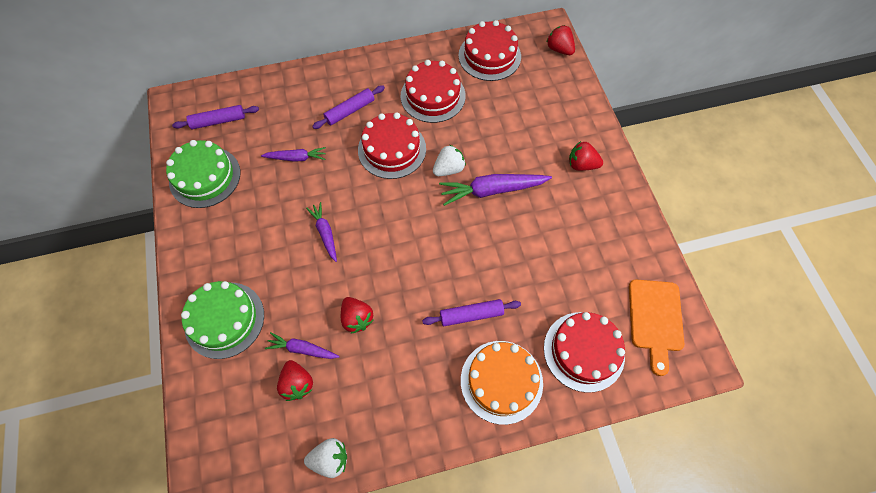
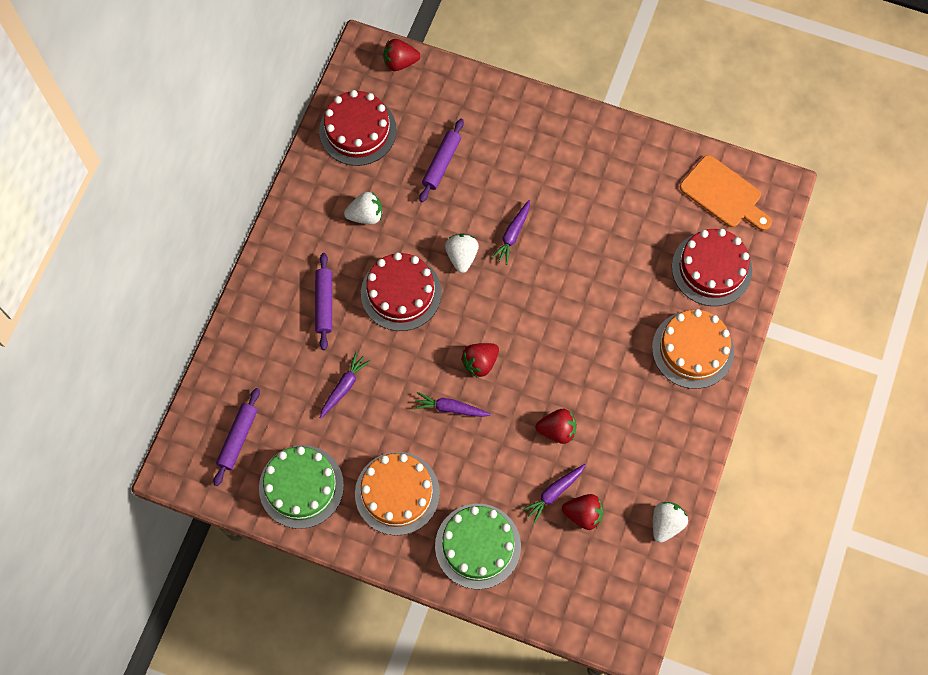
camera: 55 degrees left, 5 degrees up
red cake [401,60,466,123] -> white strawberry [344,192,382,224]
purple rolling pin [422,299,521,326] -> purple rolling pin moved to [419,119,464,202]
purple carrot [439,174,552,206] -> purple carrot [491,200,530,265], size x0.59
red strawberry [569,141,603,171] -> red strawberry moved to [461,343,499,378]
none -> orange cake [355,452,440,536]

